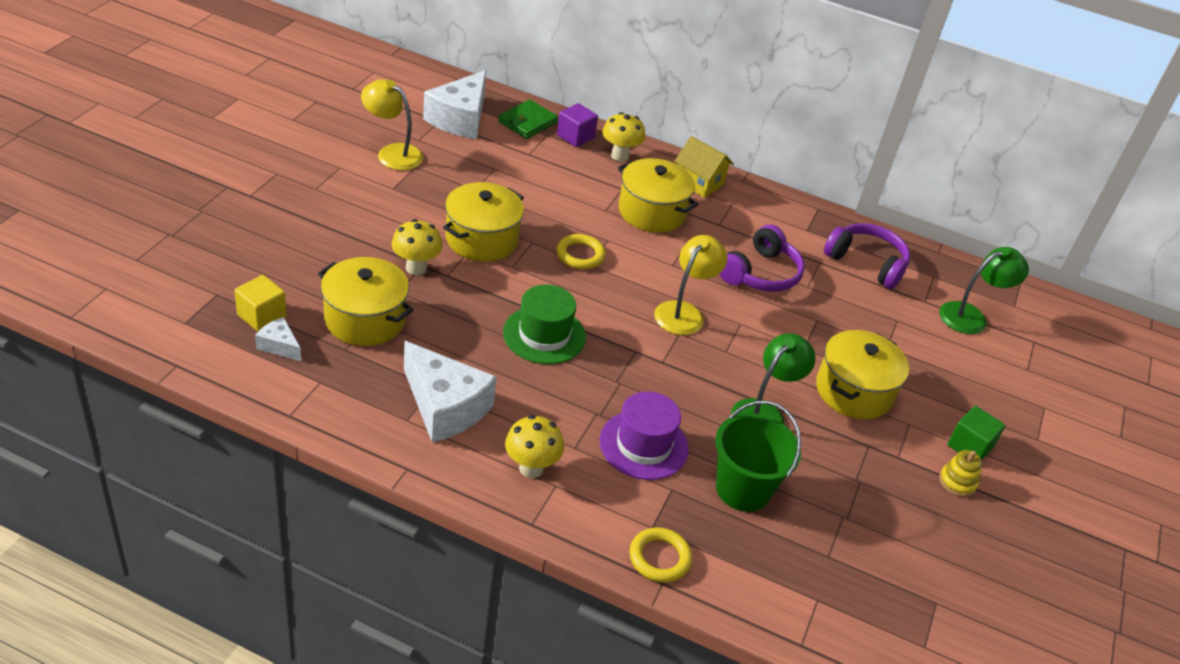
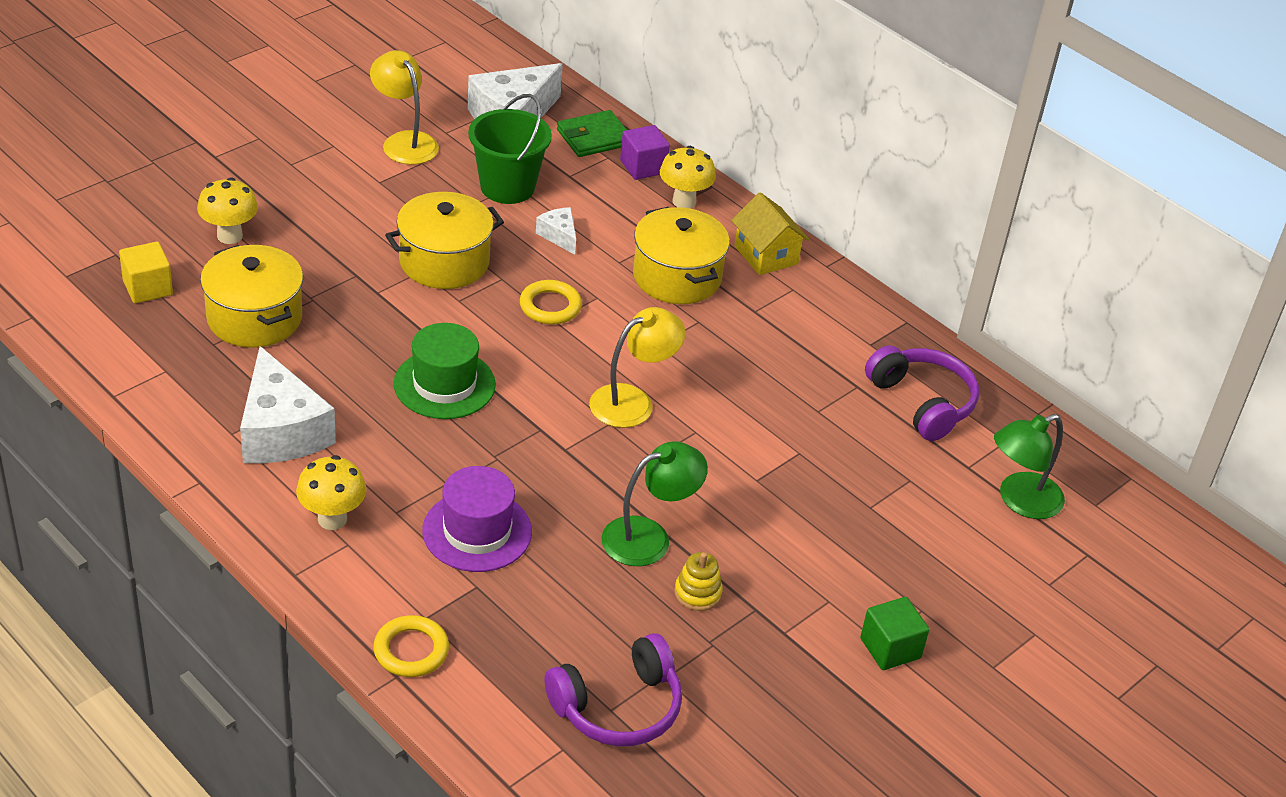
camera: 25 degrees right, 0 degrees up
white cheese [255,317,301,361] -> white cheese moved to [536,207,576,255]
yellow mushroom [392,219,443,275] -> yellow mushroom moved to [197,177,258,244]
green bucket [715,401,801,512] -> green bucket moved to [468,94,552,204]
purple headphones [719,224,805,292] -> purple headphones moved to [545,633,682,746]
yellow pot [816,330,909,419] -> none
green lamp [939,247,1029,334] -> green lamp turned 150 degrees clockwise [994,414,1065,519]
yellow stacking toy [939,450,982,497] -> yellow stacking toy moved to [674,552,723,611]

